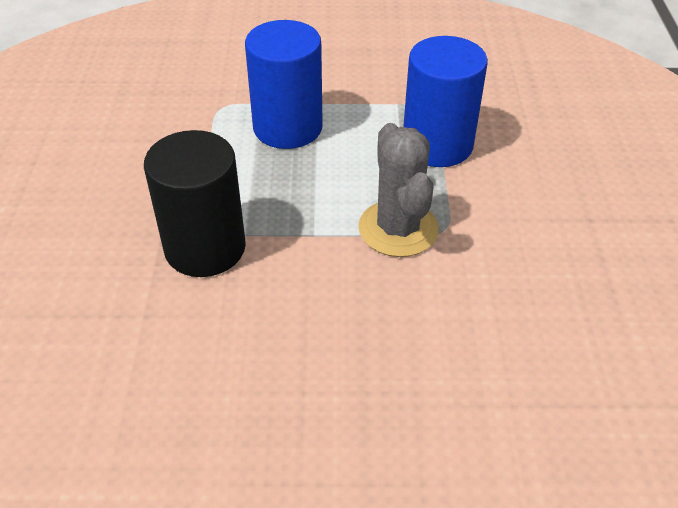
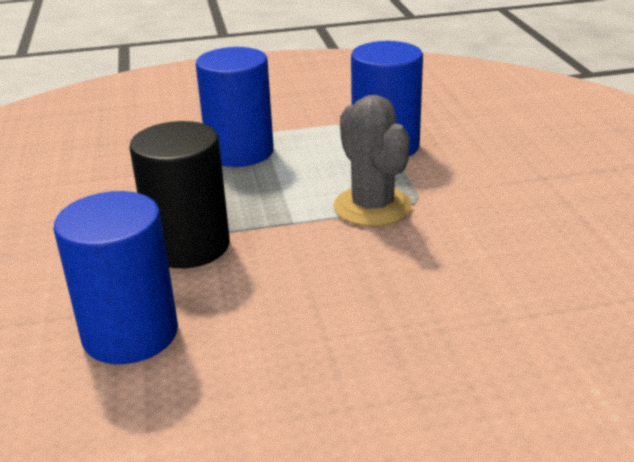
camera: 10 degrees left, 15 degrees down
none -> blue cylinder [54,191,178,364]

